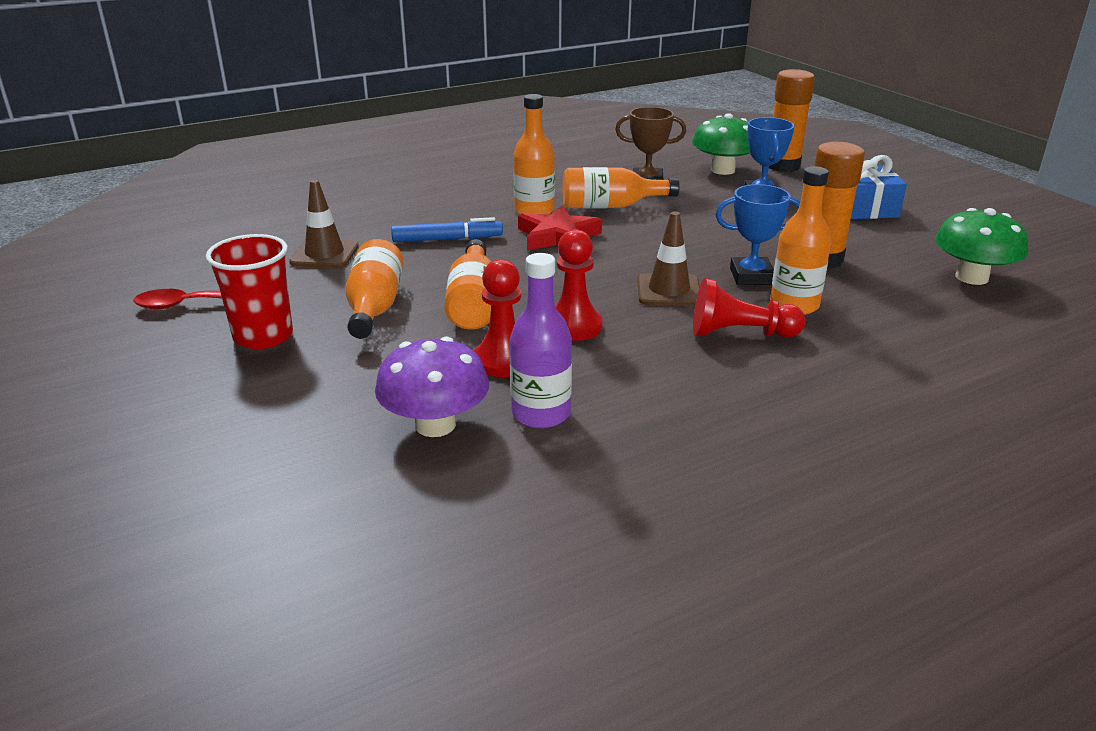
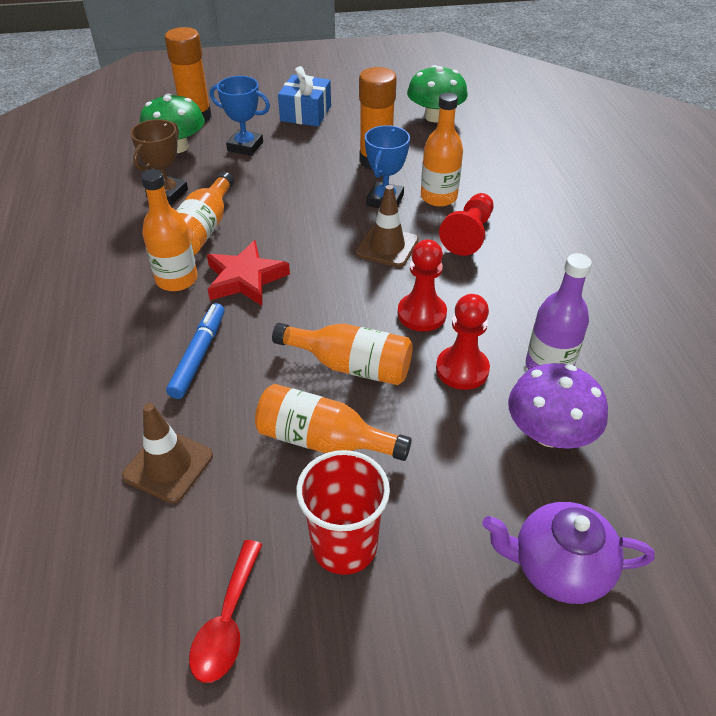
camera: 70 degrees left, 15 degrees up
none -> purple teapot [483,502,655,604]

